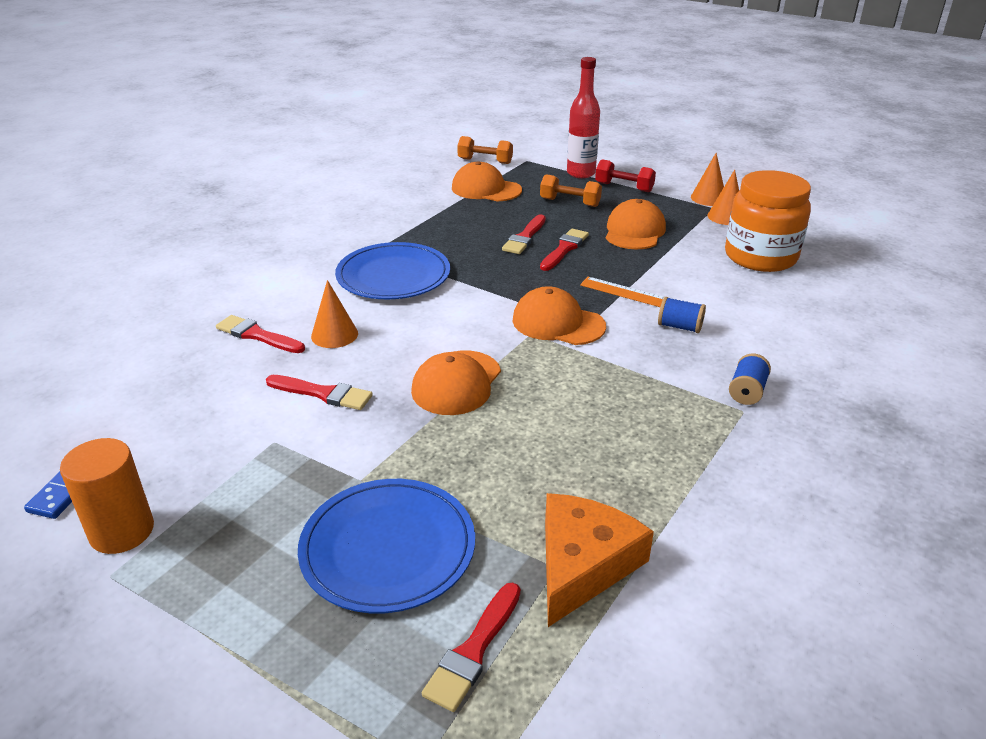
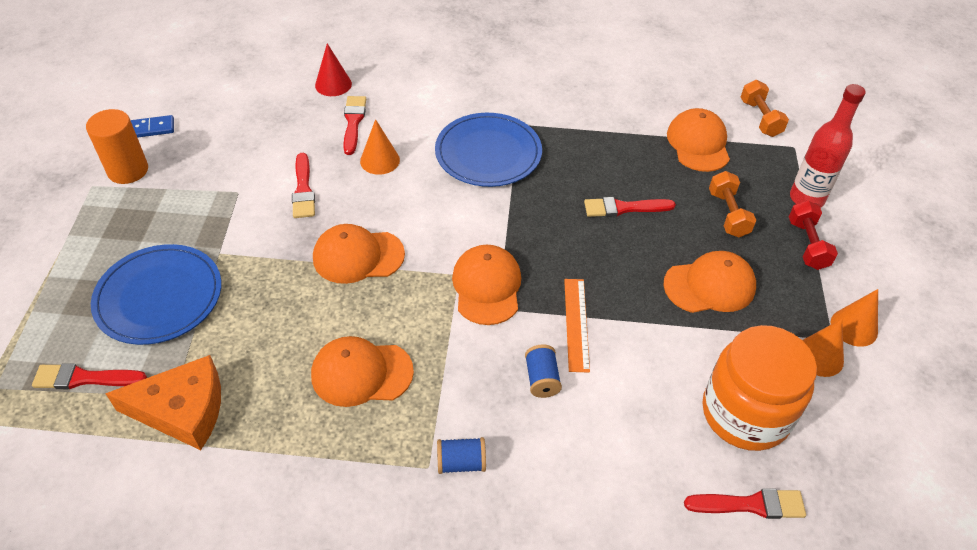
camera: 60 degrees right, 15 degrees up
red brush [540,229,589,271] -> red brush moved to [684,488,806,519]
none -> orange cap [311,336,414,407]
none -> red cone [315,43,352,96]

